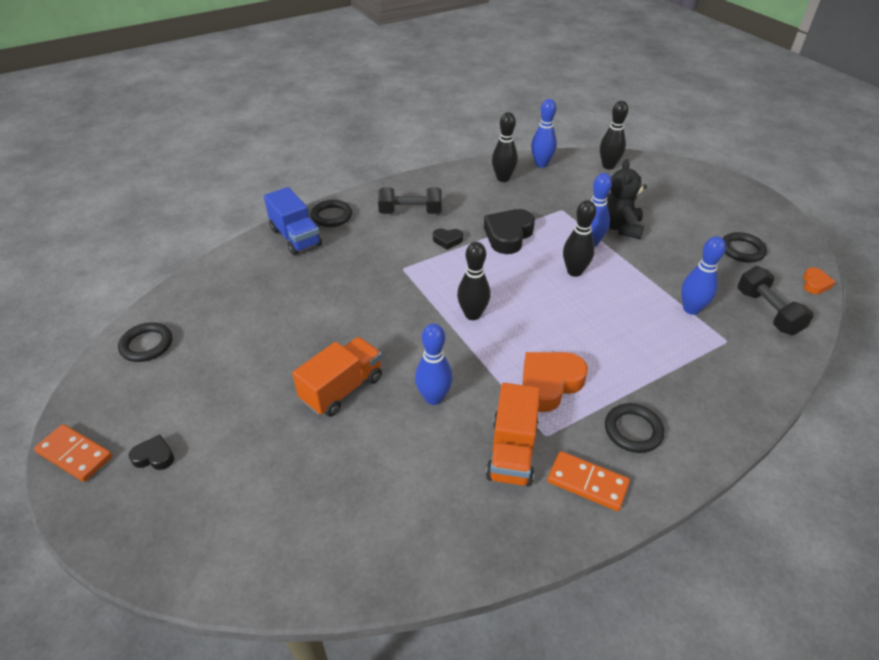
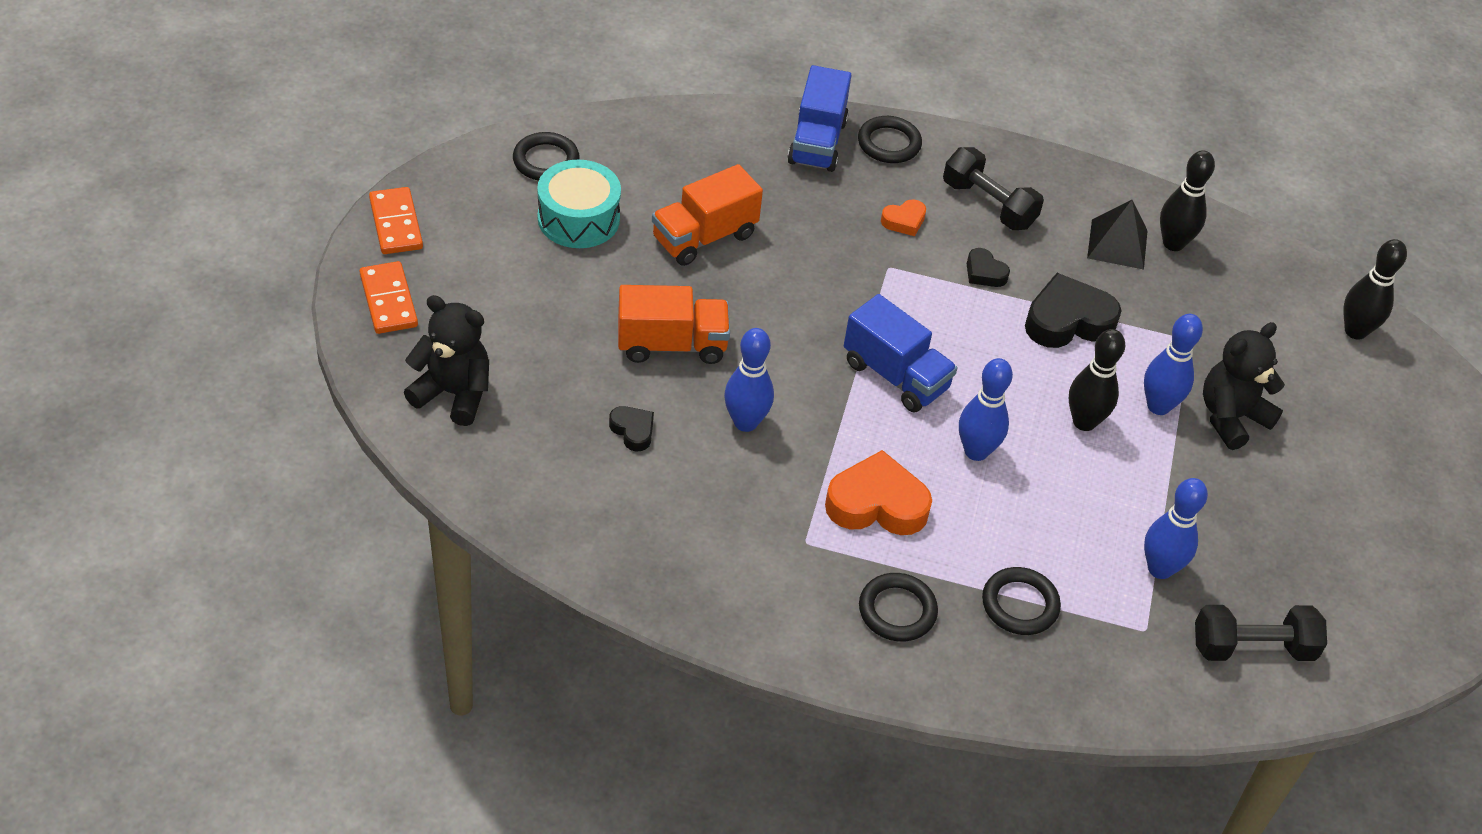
camera: 40 degrees right, 5 degrees up
black heart [129,435,174,470] -> black heart moved to [609,406,654,451]
black bowling pin [457,242,491,320] -> blue truck [844,294,957,413]
orange truck [486,383,540,487] -> orange truck moved to [652,164,763,266]
blue bowling pin [531,99,557,168] -> blue bowling pin moved to [959,358,1013,461]
orange domino [547,451,630,511] -> orange domino moved to [360,261,418,334]
black ring [723,232,767,263] -> black ring moved to [982,567,1061,635]
black dumbbell [738,266,813,335] -> black dumbbell turned 60 degrees clockwise [1195,605,1327,661]
orange heart [803,267,835,294] -> orange heart moved to [881,199,926,236]
none -> black teddy bear [404,295,489,426]
none -> turquoise drum [537,160,621,248]
none -> black pyramid [1087,200,1148,270]

